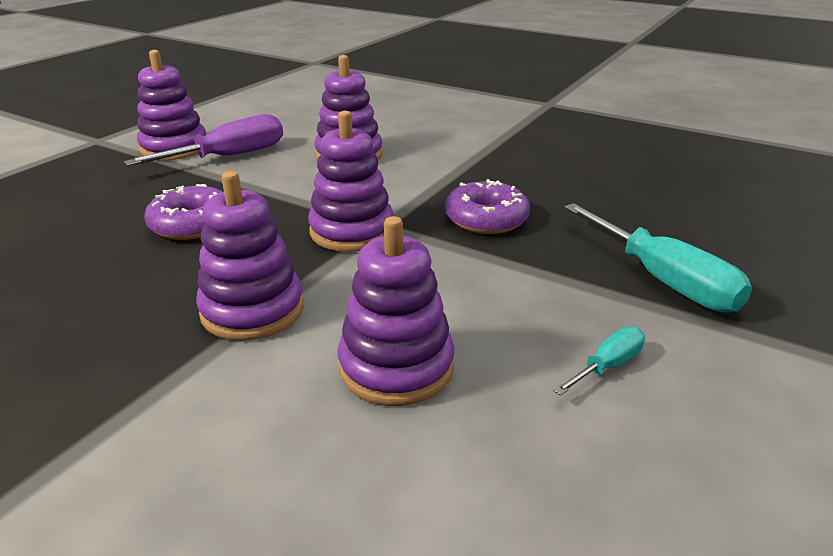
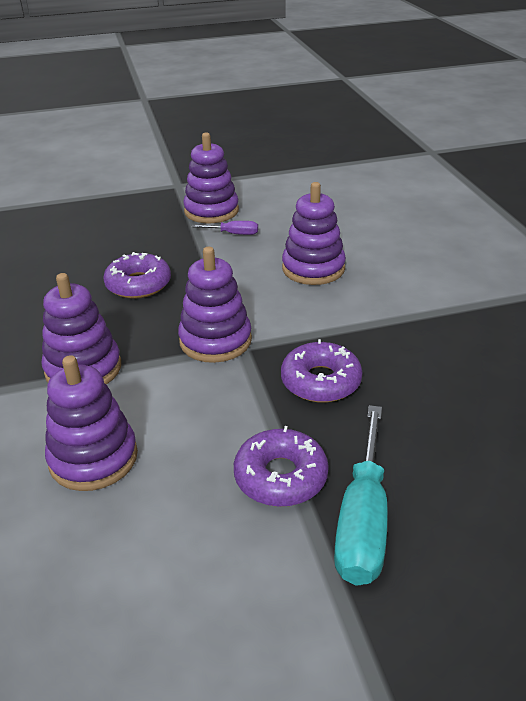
camera: 45 degrees right, 5 degrees up
purple screwdriver [124,114,283,166] -> purple screwdriver [192,221,258,235], size x0.50
turquoise screwdriver [553,327,645,396] -> none
none -> purple donut [234,426,329,507]

